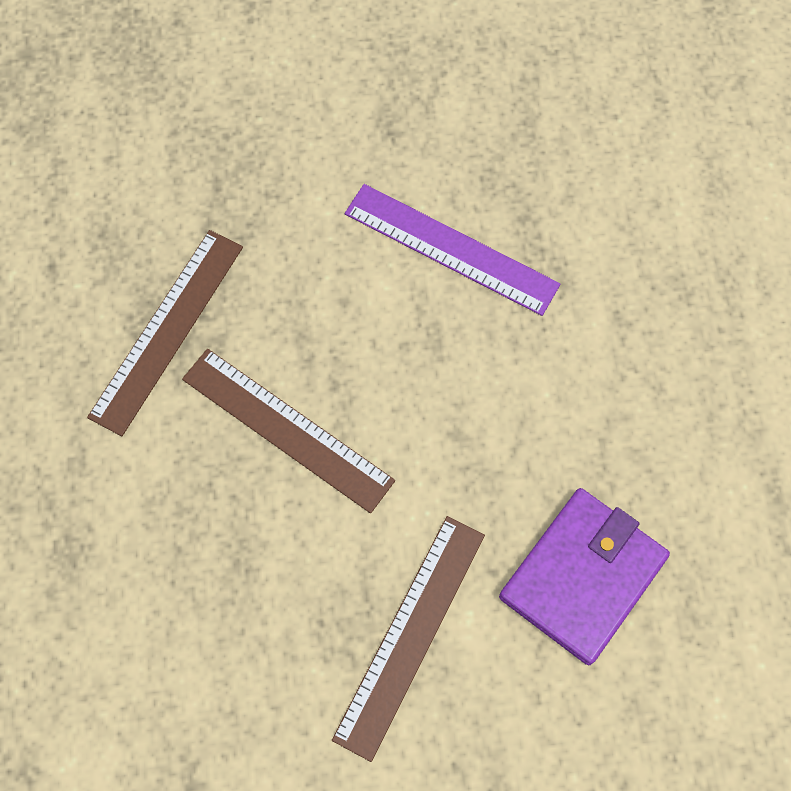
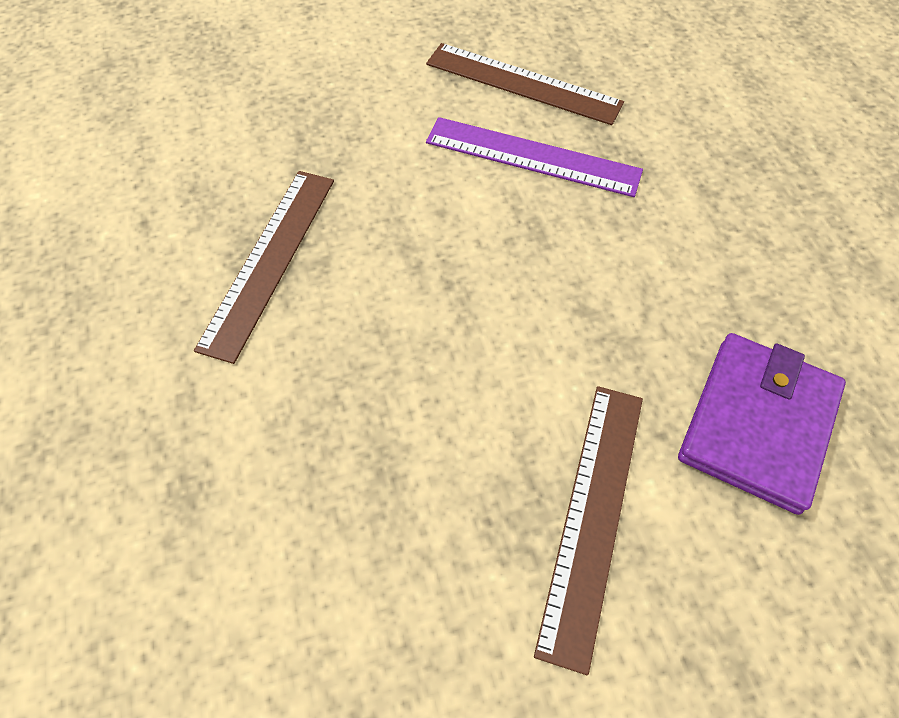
camera: 10 degrees left, 10 degrees down
brown ruler [182,349,395,513] -> brown ruler moved to [426,43,624,125]

